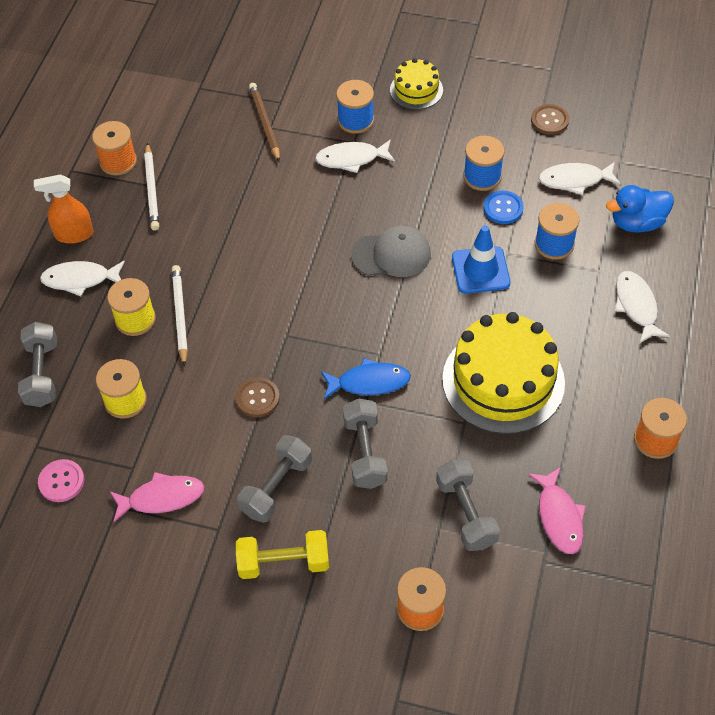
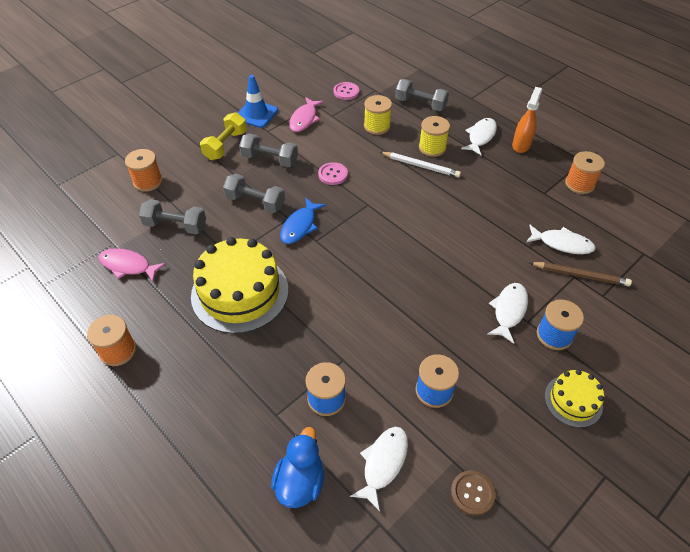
camera: 120 degrees right, 5 degrees down
white pencil [144,143,159,230] -> none
brown button [236,377,280,417] -> pink button [318,162,348,185]
grey dumbbell [237,435,312,523] -> grey dumbbell turned 45 degrees counterclockwise [239,133,298,167]
grey cap [351,226,431,277] -> none
blue traffic cone [452,225,510,294] -> blue traffic cone moved to [238,75,278,128]
blue button [484,191,524,224] -> none
white fish [615,271,670,344] -> white fish moved to [526,225,596,254]

